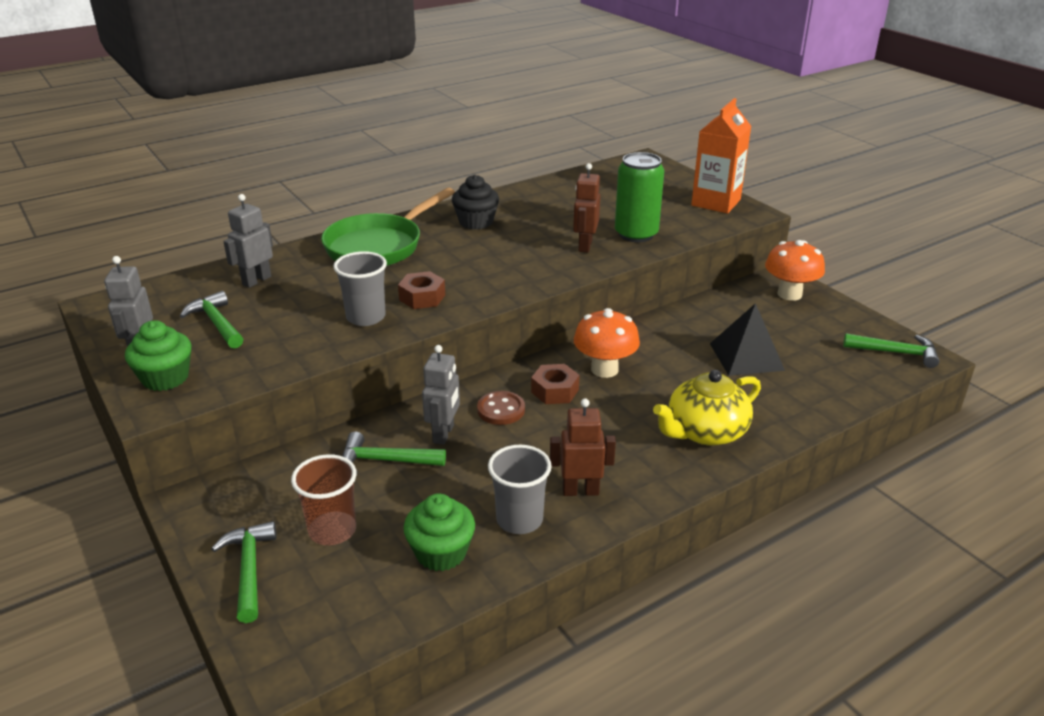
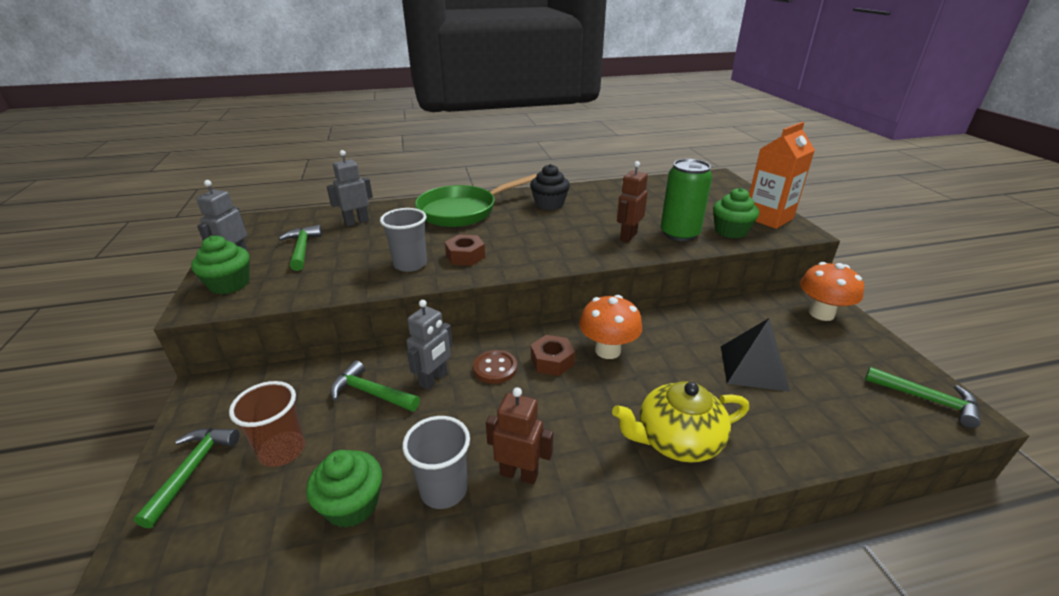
camera: 20 degrees right, 0 degrees up
none -> green cupcake [713,188,759,238]

